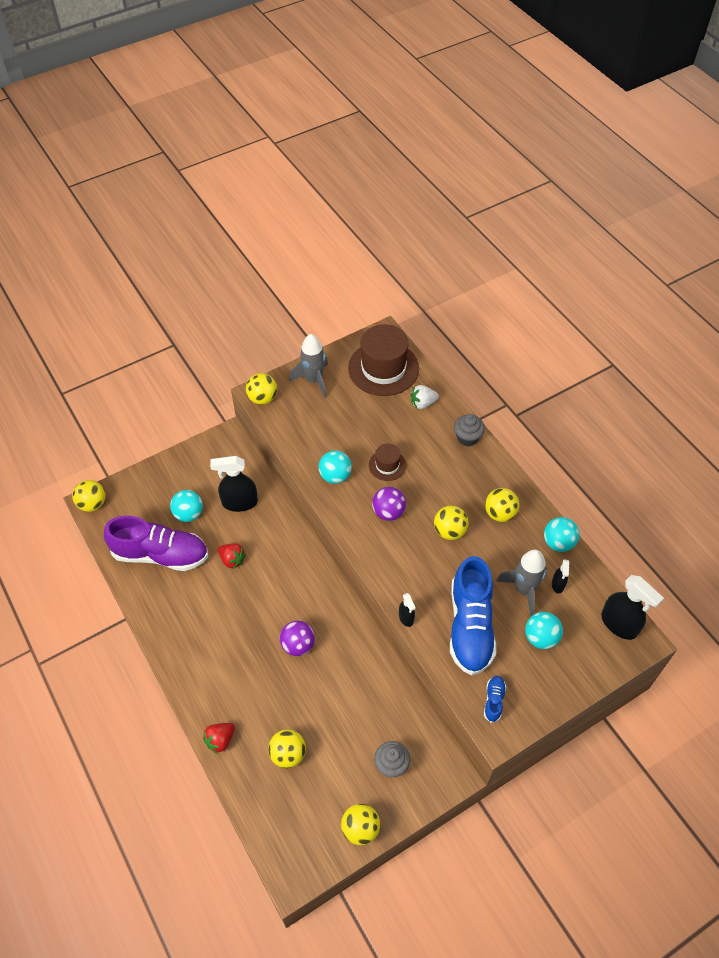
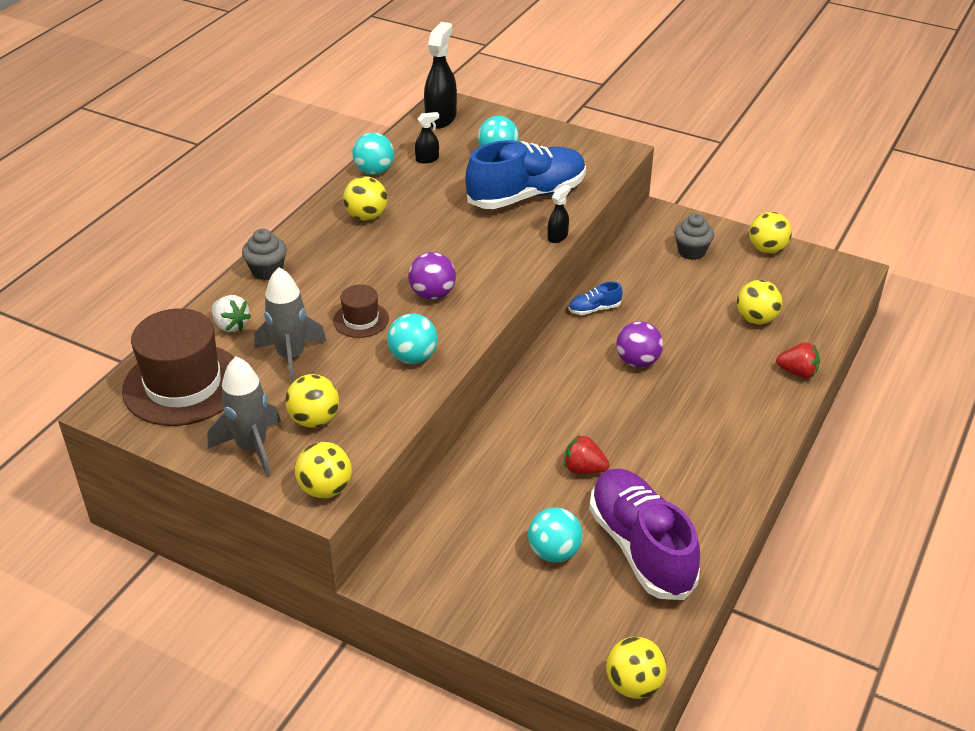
camera: 120 degrees left, 15 degrees down
black spray bottle [210,456,258,512] -> none
red strawberry [218,543,246,569] -> red strawberry turned 75 degrees counterclockwise [564,435,610,474]
yellow ball [434,506,469,540] -> yellow ball moved to [285,374,339,428]
blue shoe [484,676,506,723] -> blue shoe moved to [568,282,623,315]
grey rocket [496,549,547,616] -> grey rocket moved to [254,267,327,384]

